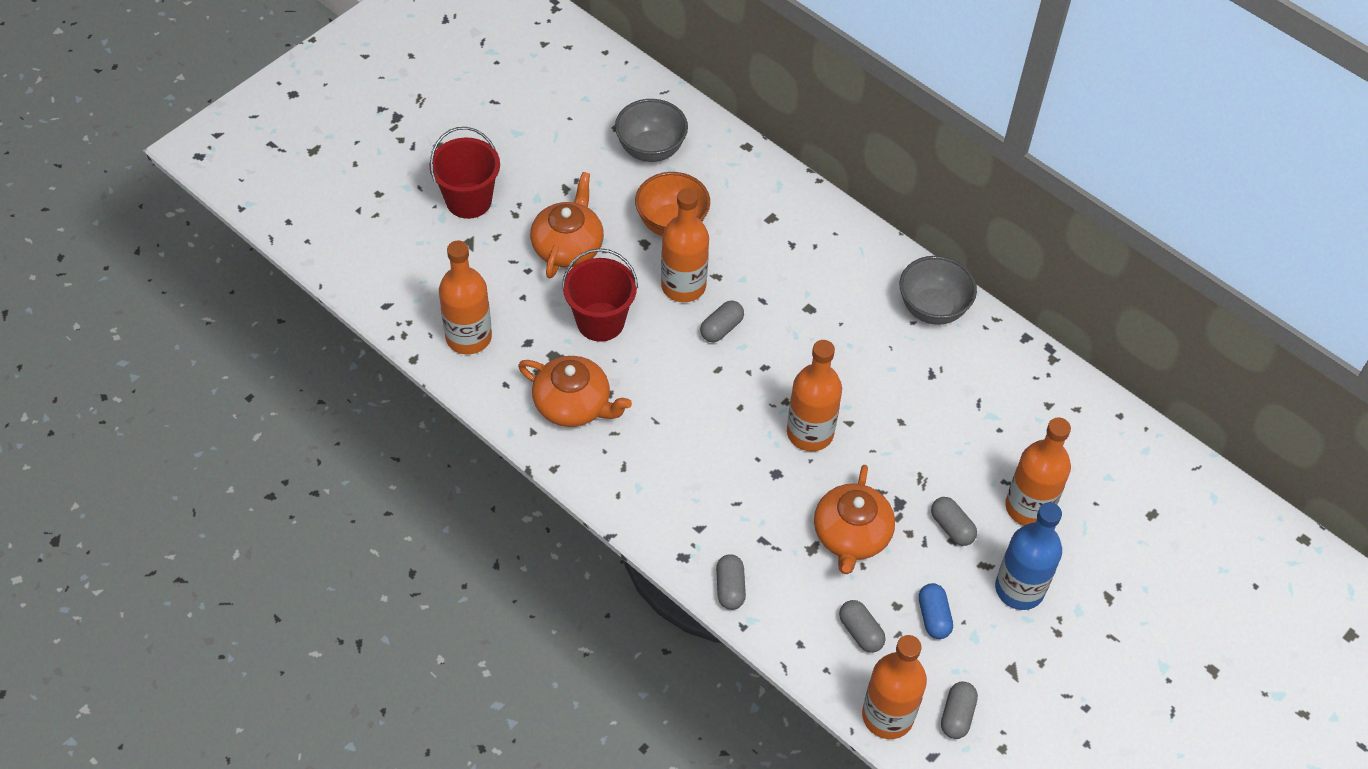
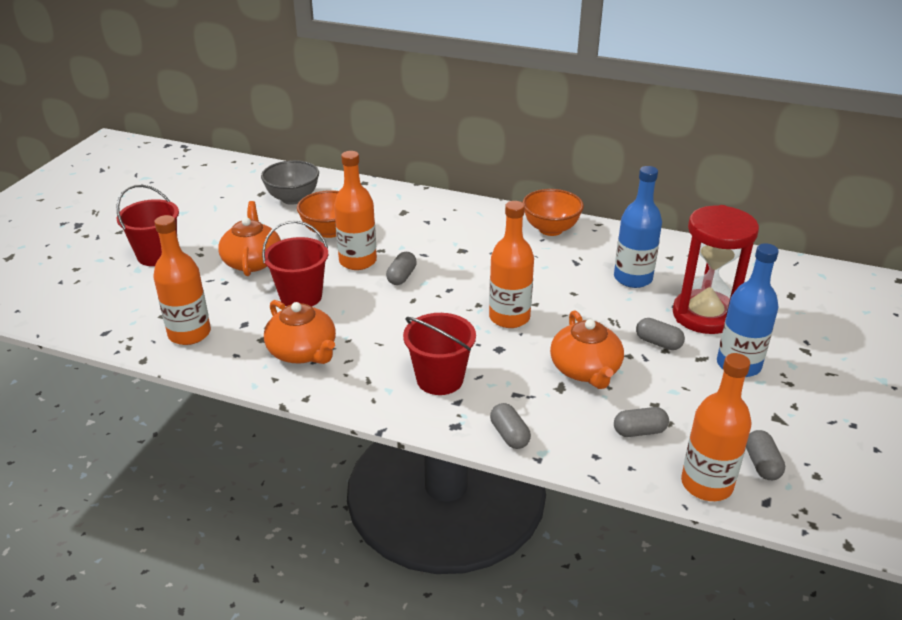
camera: 20 degrees left, 20 degrees down
orange teapot [518,356,632,427] -> orange teapot turned 45 degrees clockwise [264,300,336,364]
grey capsule [839,600,886,653] -> grey capsule turned 45 degrees counterclockwise [614,407,669,437]
grey bowl [900,256,977,325] -> orange bowl [523,189,584,236]
blue capsule [919,583,953,639] -> none
orange bottle [1005,417,1071,526] -> red hourglass [673,205,759,334]
none -> red bucket [403,313,476,395]
none -> blue bottle [614,166,662,288]

